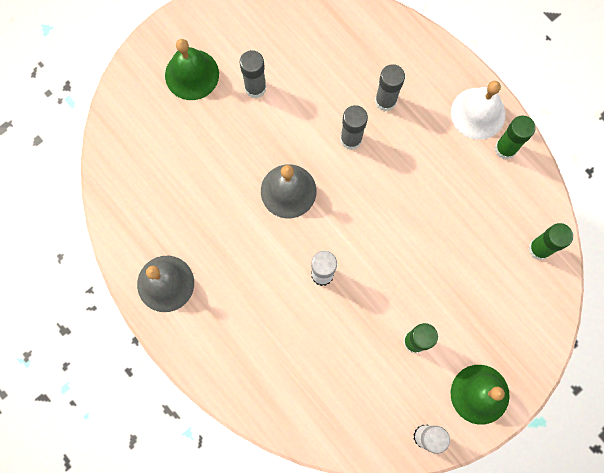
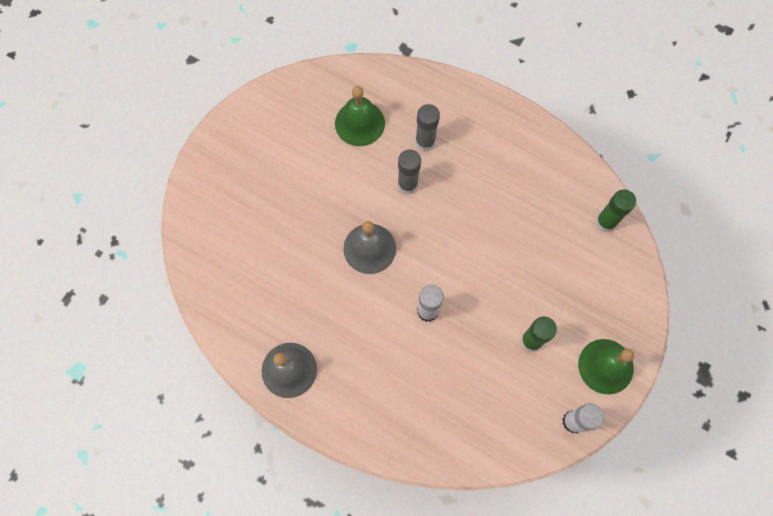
camera: 20 degrees left, 5 degrees down
green bell [165,39,219,100] -> green bell moved to [335,86,385,146]
grey glue stick [240,50,267,98] -> none
white bell [451,81,506,140] -> none
green glue stick [495,115,536,159] -> none

